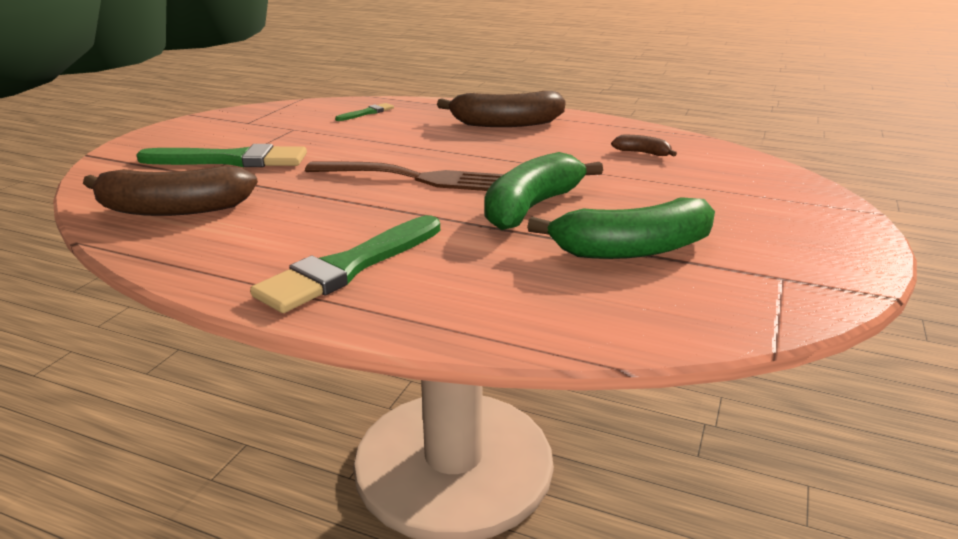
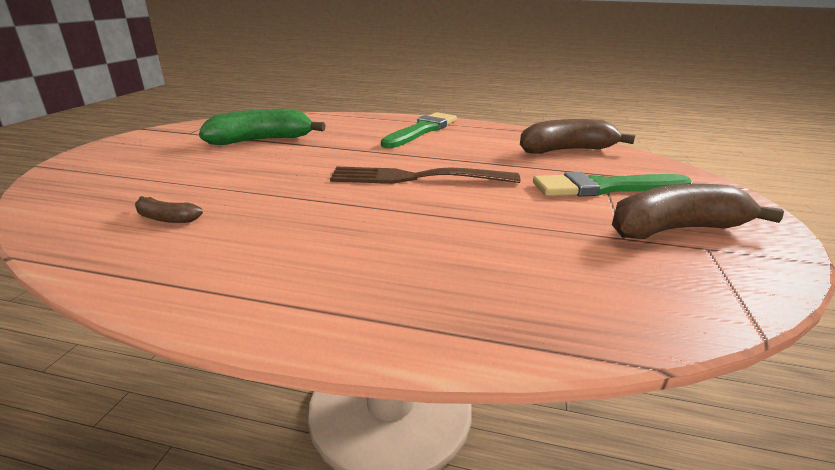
camera: 170 degrees right, 0 degrees up
green brush [335,103,394,121] -> none
brown banana [437,91,566,127] -> brown banana moved to [612,184,784,239]
green banana [485,152,603,230] -> none

